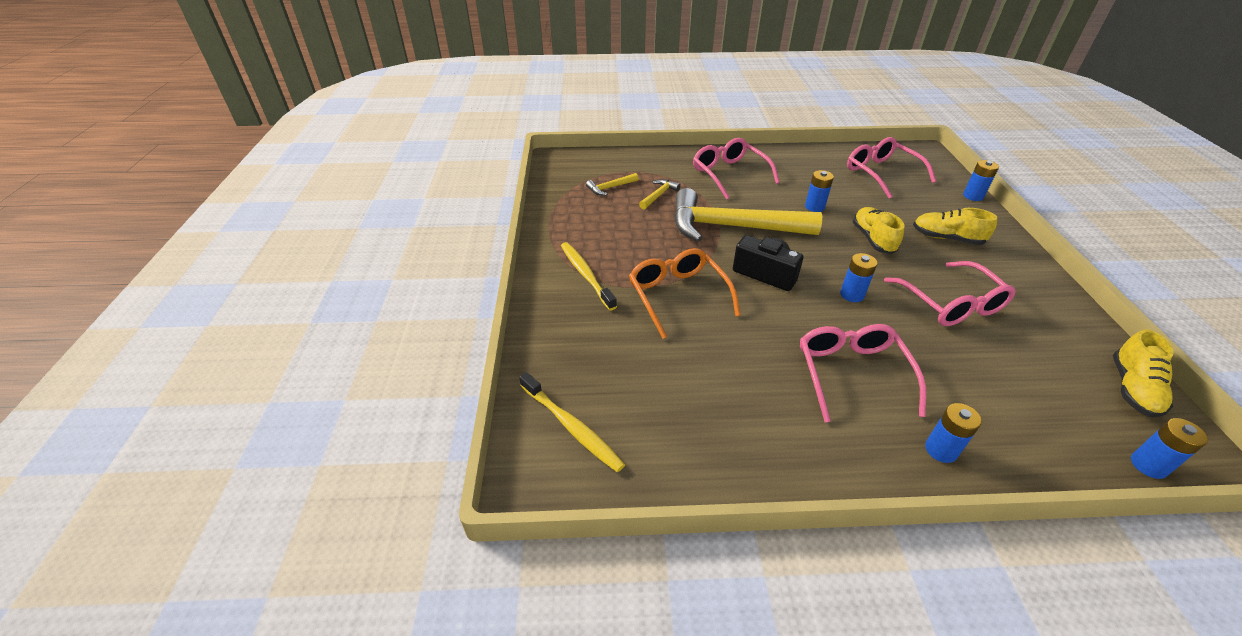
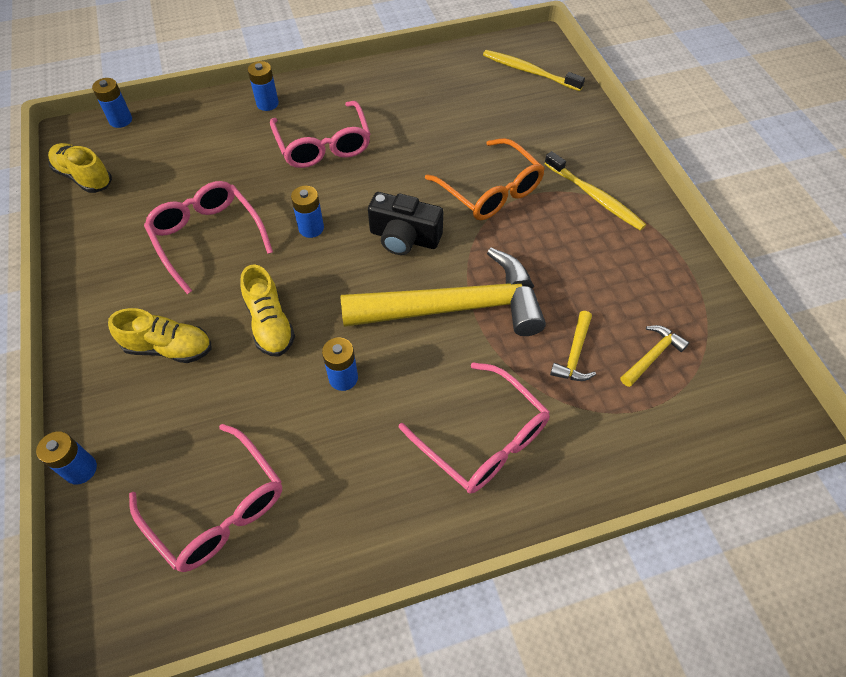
camera: 165 degrees right, 15 degrees up
yellow shoe [1113,329,1173,417] -> yellow shoe turned 60 degrees counterclockwise [48,143,112,193]

